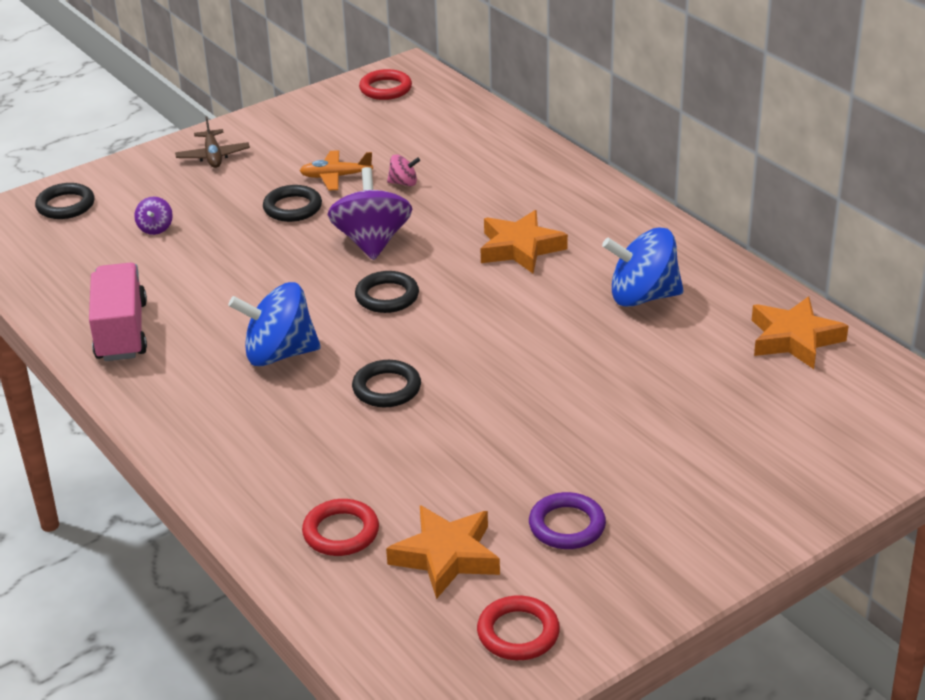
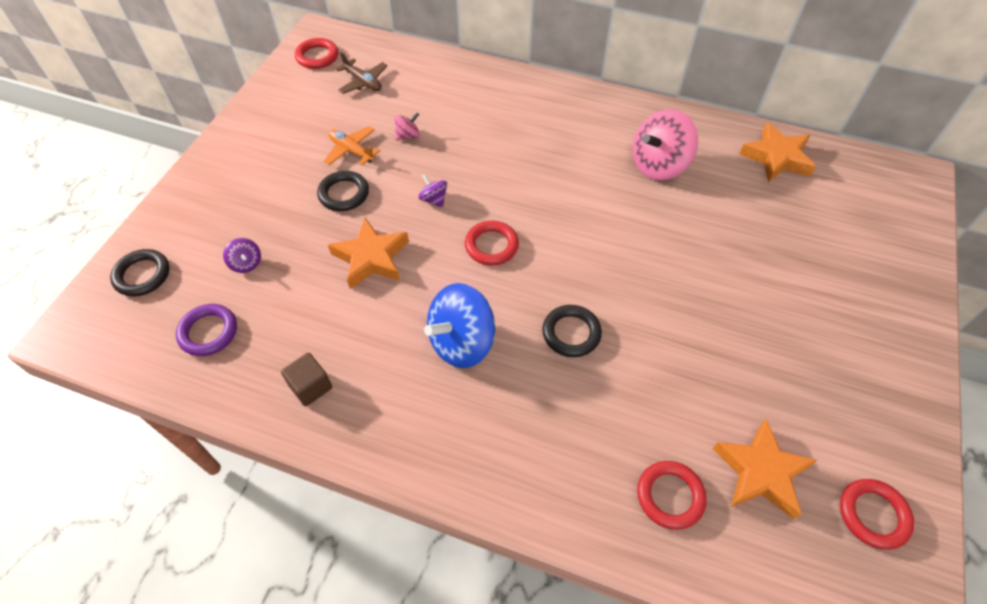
camera: 35 degrees left, 20 degrees up
pink truck [89,262,147,361] -> brown cube [281,353,332,406]
brown plane [175,117,250,168] -> brown plane moved to [336,52,387,94]
orange plane [300,150,373,191] -> orange plane turned 75 degrees clockwise [324,126,380,165]
purple spinning top [328,167,412,260] -> purple spinning top [418,174,447,208], size x0.46
black ring [355,271,419,313] -> red ring [465,221,519,265]
orange star [481,210,568,273] -> orange star moved to [328,218,409,289]
purple ring [529,492,606,549] -> purple ring moved to [176,304,237,356]
blue spinning top [602,228,684,307] -> pink spinning top [633,109,698,181]

